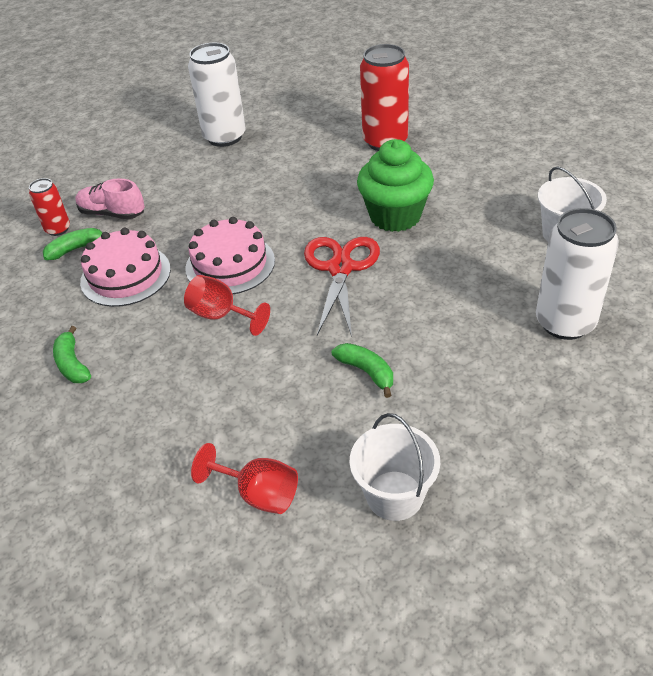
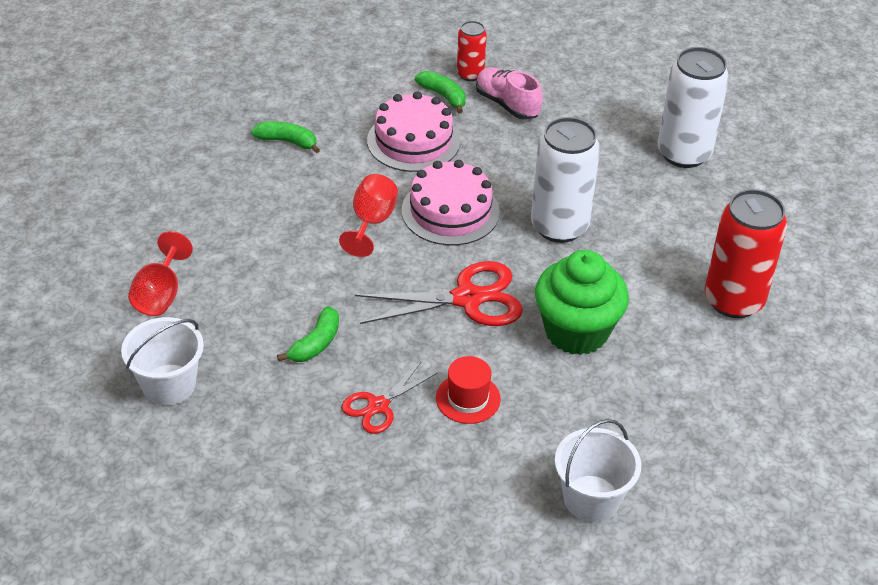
camera: 70 degrees right, 0 degrees up
green banana [53,326,91,383] -> green banana turned 60 degrees clockwise [251,121,320,153]
pink shoe [75,178,145,219] -> pink shoe turned 45 degrees counterclockwise [476,67,543,120]
white can [536,208,619,340] -> white can moved to [531,117,600,243]
none -> red scissors [341,362,437,434]
none -> red hat [436,356,501,424]

